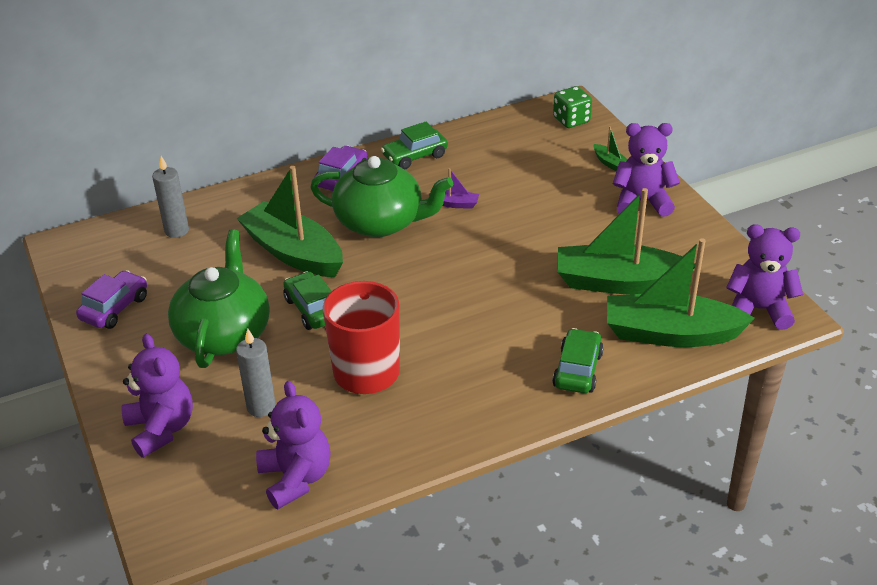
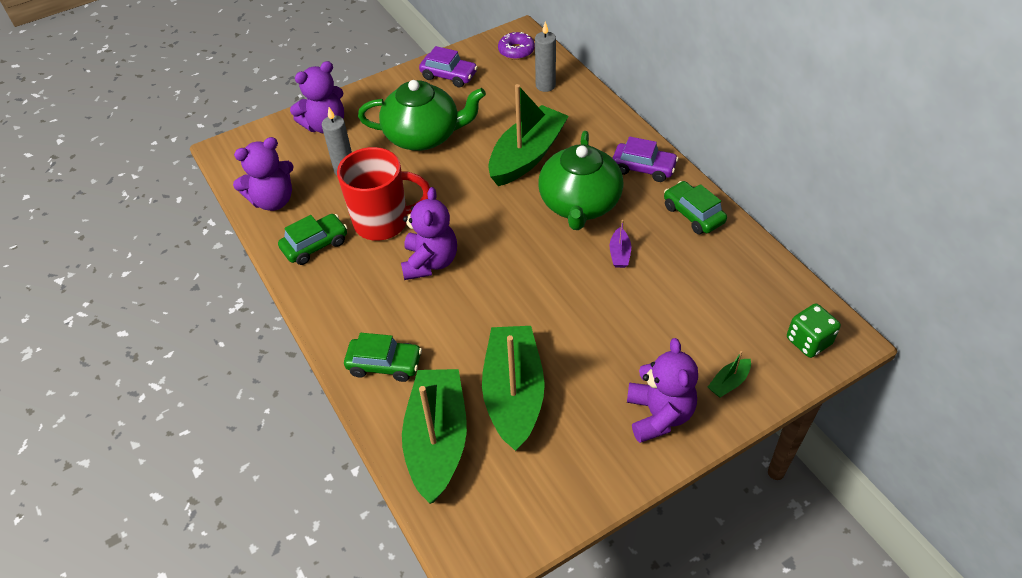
camera: 85 degrees right, 10 degrees up
green car [283,271,332,330] -> green car moved to [278,214,347,265]
purple teddy bear [726,224,803,330] -> purple teddy bear moved to [401,187,457,280]
none -> purple donut [498,32,535,60]

